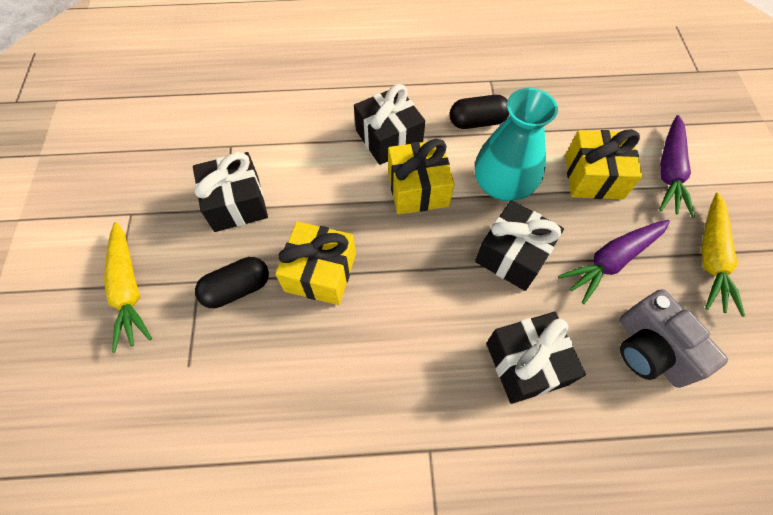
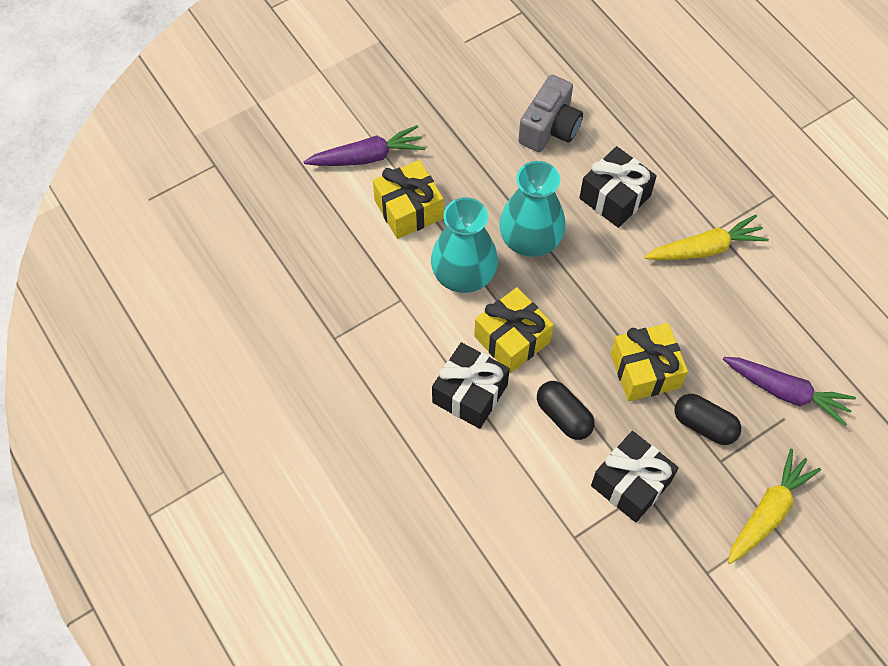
camera: 120 degrees left, 0 degrees up
black capsule [450,95,509,129] -> black capsule moved to [537,381,595,440]
black gift [475,200,564,291] -> turquoise vase [499,161,566,257]
purple carrot [558,220,670,304] -> purple carrot moved to [723,357,856,426]
yellow carrot [701,193,745,317] -> yellow carrot moved to [644,215,769,260]

